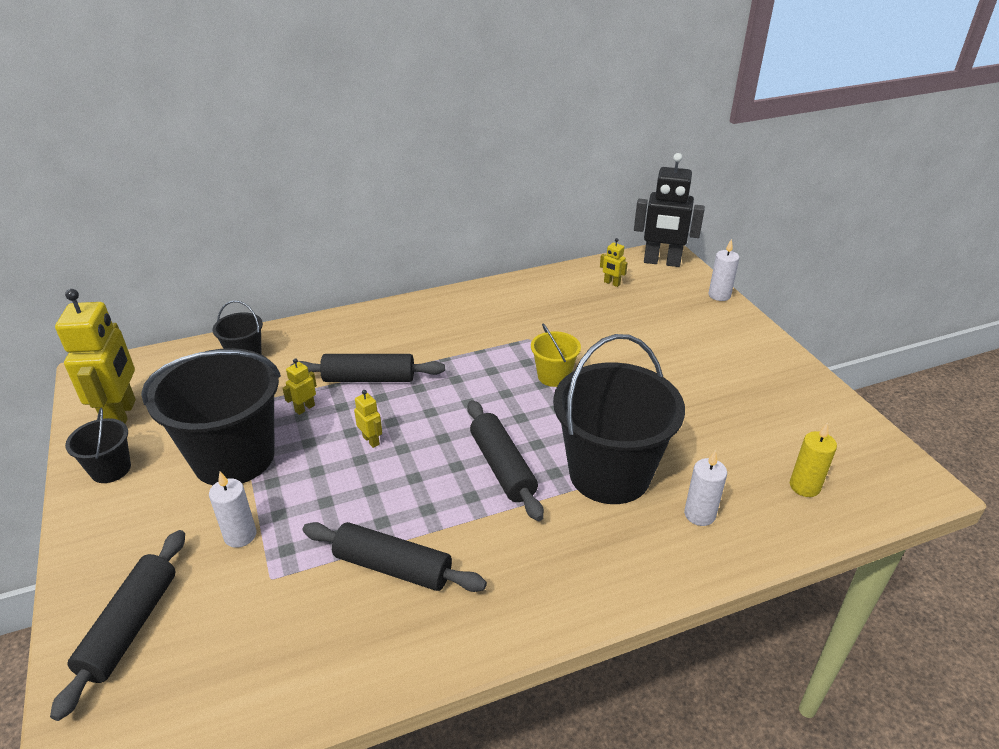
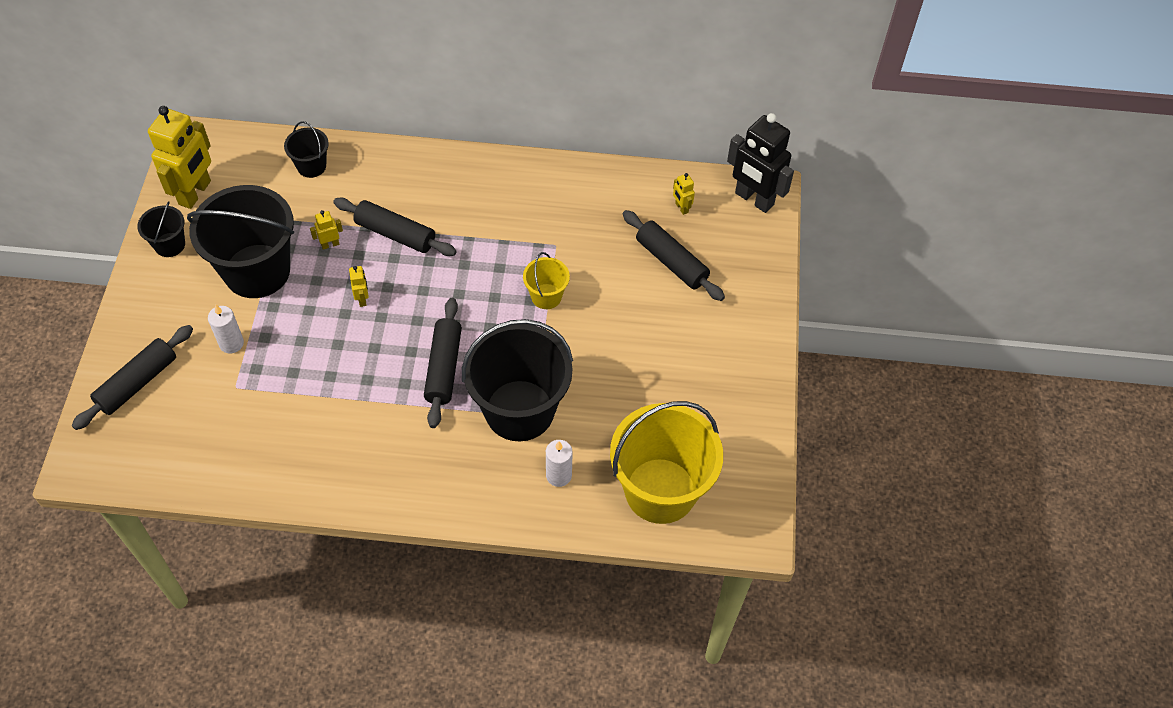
camera: 25 degrees right, 20 degrees up
black rolling pin [303,522,487,592] -> black rolling pin moved to [623,210,725,301]
white candle [709,239,739,301] -> none
yellow candle [790,423,837,497] -> yellow bucket [610,401,723,524]

